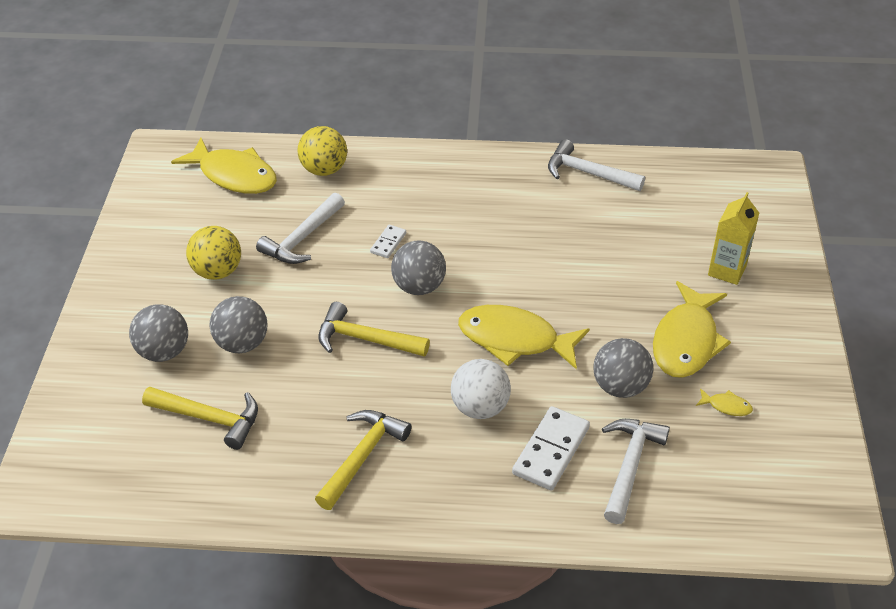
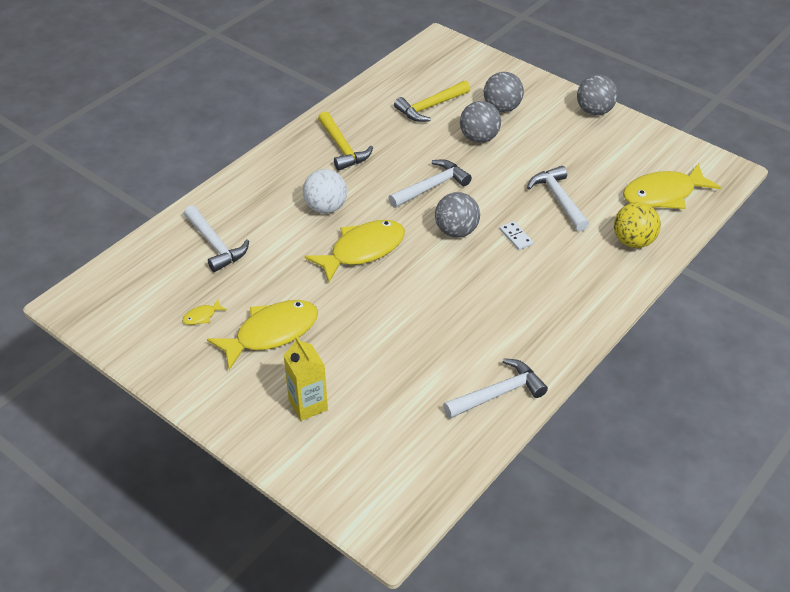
camera: 125 degrees right, 0 degrees up
yellow ball [186,226,241,280] -> none
yellow hammer [318,302,430,357] -> white hammer [388,159,472,208]
white domino [512,406,590,491] -> none
grey ball [593,338,654,398] -> grey ball moved to [577,75,618,115]
yellow fish [653,281,731,378] -> yellow fish turned 90 degrees clockwise [207,300,318,370]

